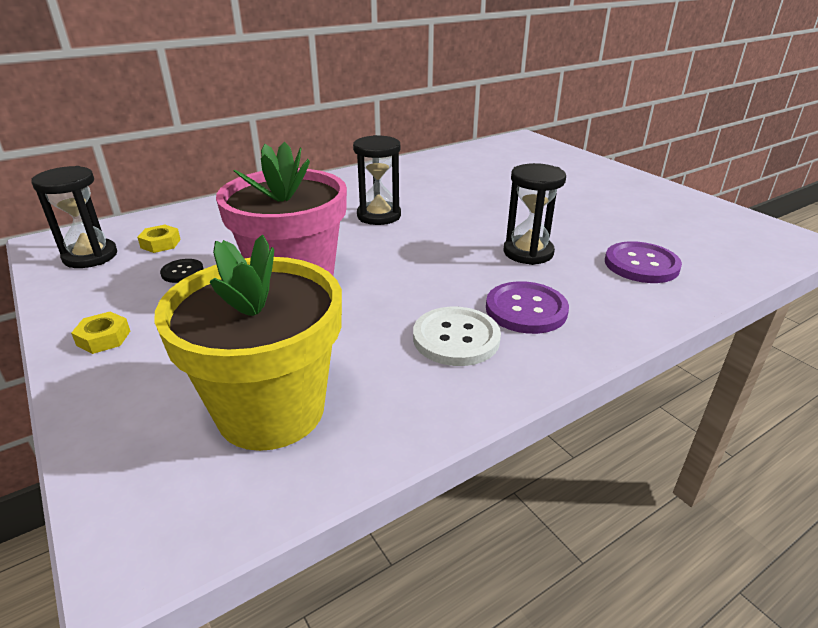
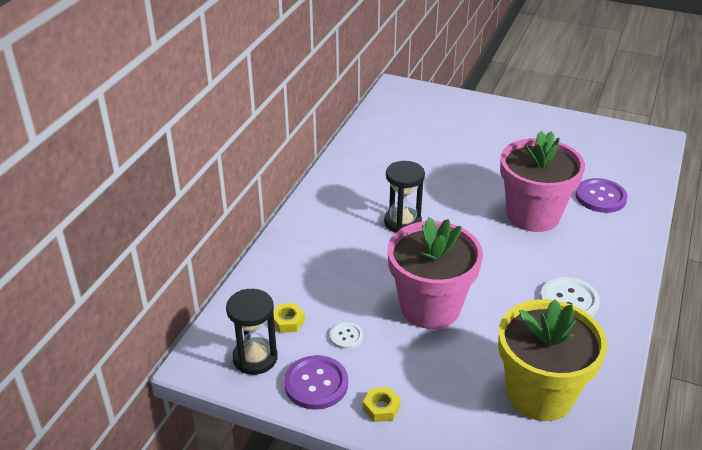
camera: 35 degrees left, 5 degrees up
black button [160,259,203,283] -> white button [330,322,363,349]
purple button [486,281,569,334] -> purple button moved to [284,355,348,410]
black hourglass [504,163,566,265] -> pink flower pot [500,131,585,232]

